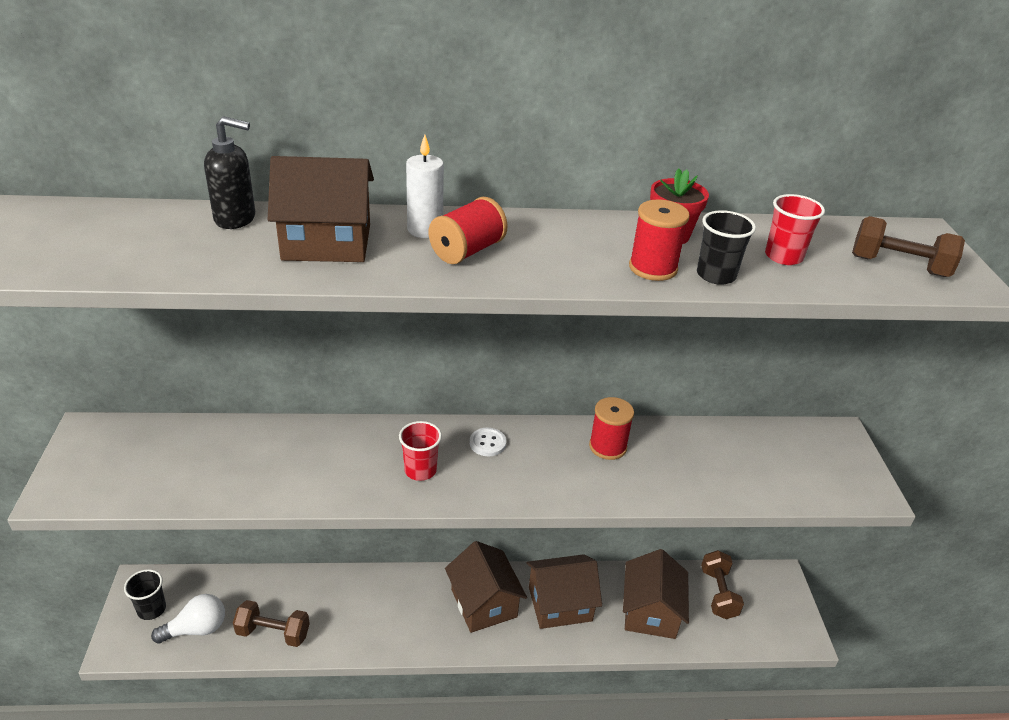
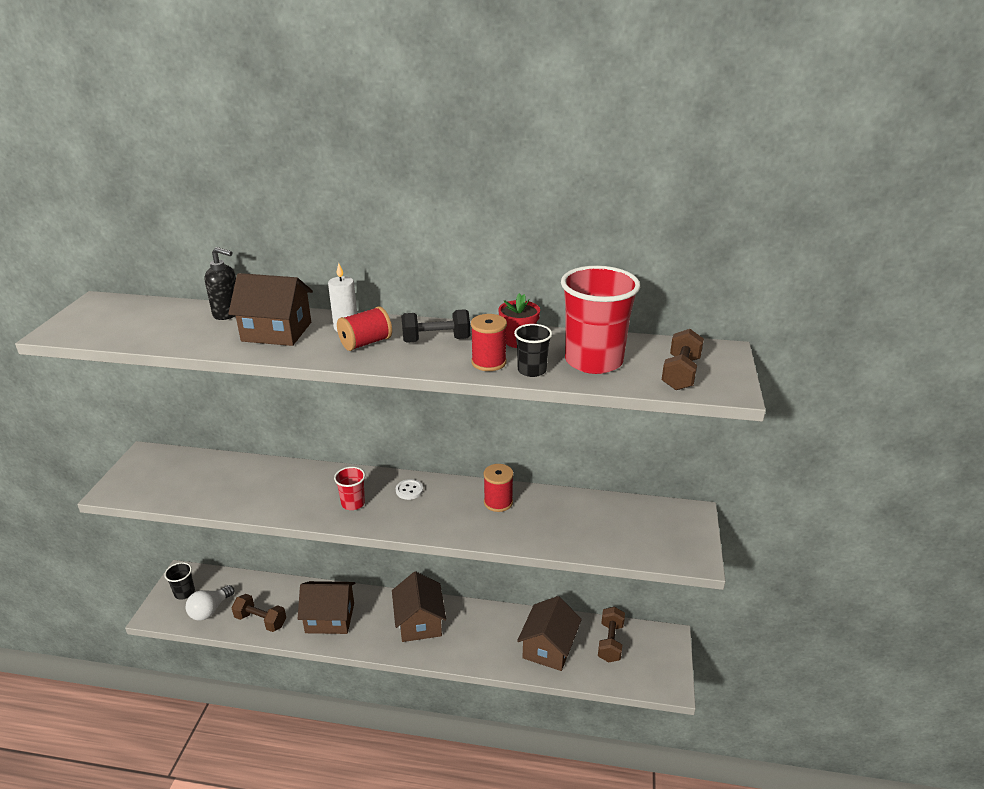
camera: 15 degrees right, 5 degrees down
white light bulb [151,594,225,644] -> white light bulb turned 135 degrees clockwise [185,585,234,621]
brown house [526,554,602,629] -> brown house moved to [298,581,355,634]
red cup [765,194,825,265] -> red cup [561,266,640,374], size x2.05
brown dumbbell [852,216,965,277] -> brown dumbbell turned 75 degrees clockwise [662,329,704,390]
none -> black dumbbell [402,309,470,343]

